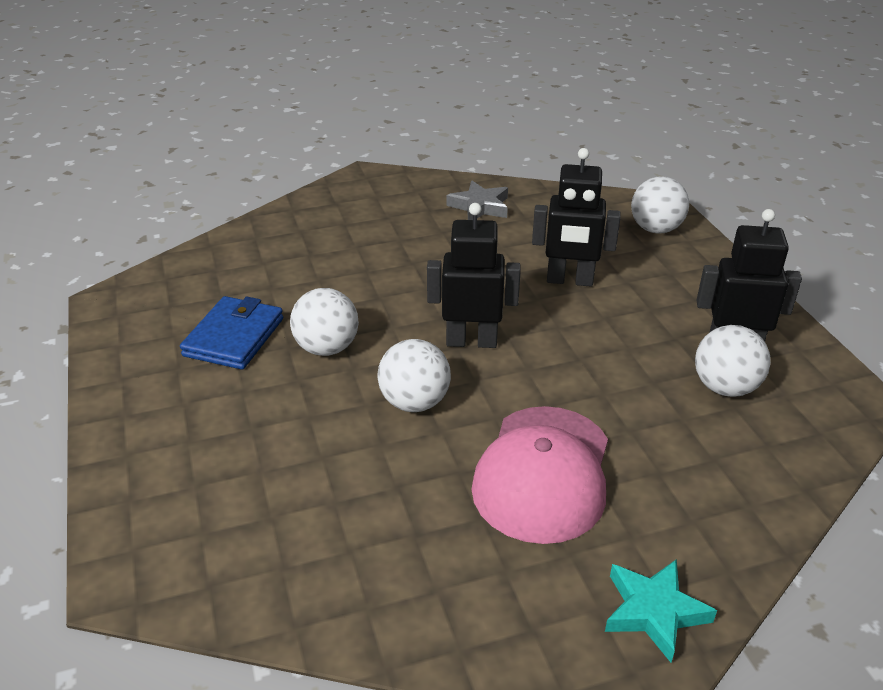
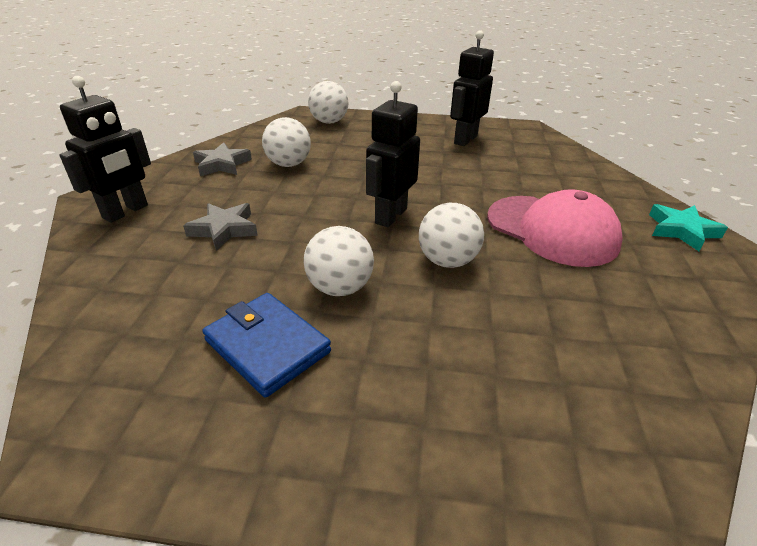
camera: 65 degrees left, 0 degrees up
black robot [532,148,621,287] -> black robot moved to [59,76,151,223]
white ball [695,325,771,397] -> white ball moved to [262,117,311,167]
none -> grey star [183,203,258,251]

